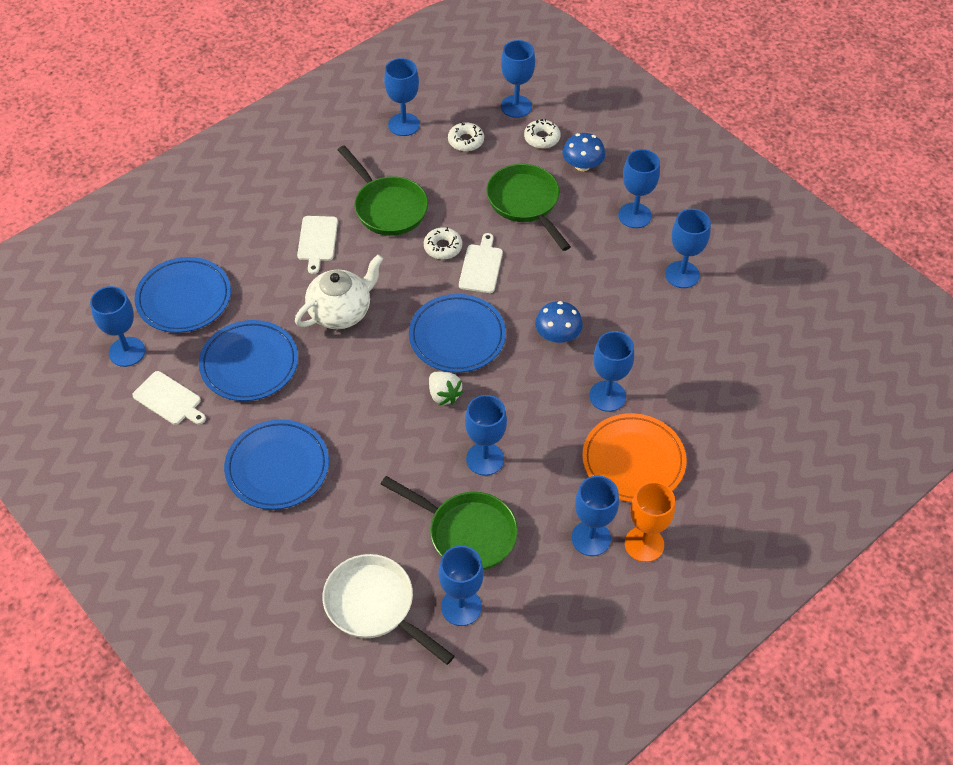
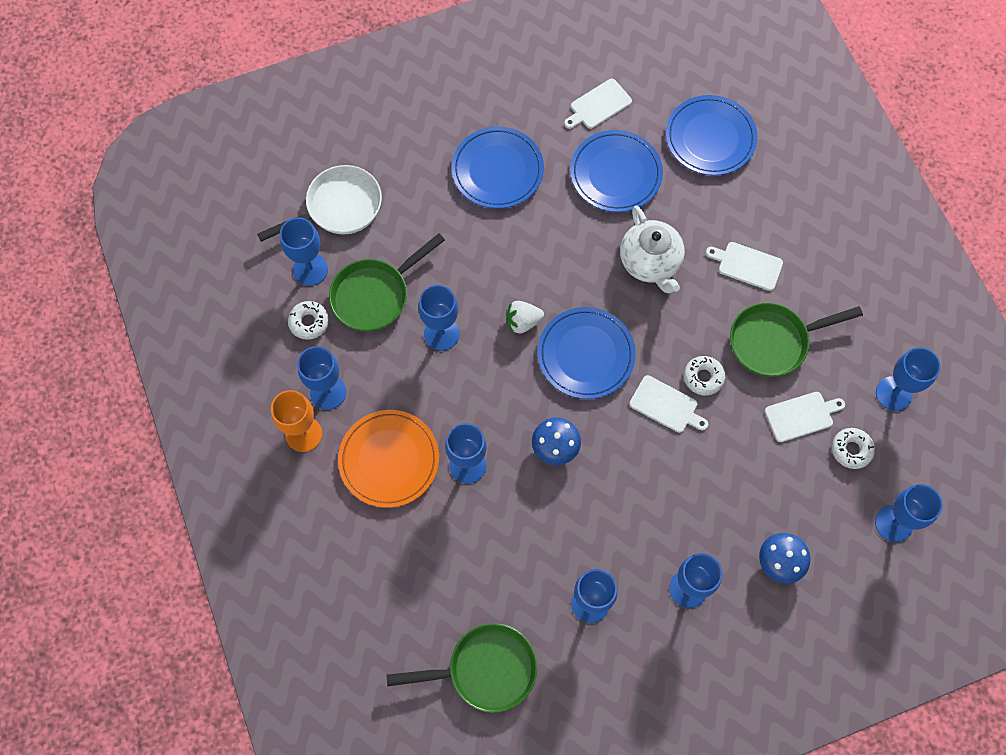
camera: 110 degrees right, 15 degrees up
blue goblet [90,286,145,367] -> none
green pan [486,164,571,251] -> green pan moved to [386,623,537,713]
white donut [524,119,561,149] -> white donut moved to [288,301,329,340]
none -> white cutting board [765,392,845,442]

